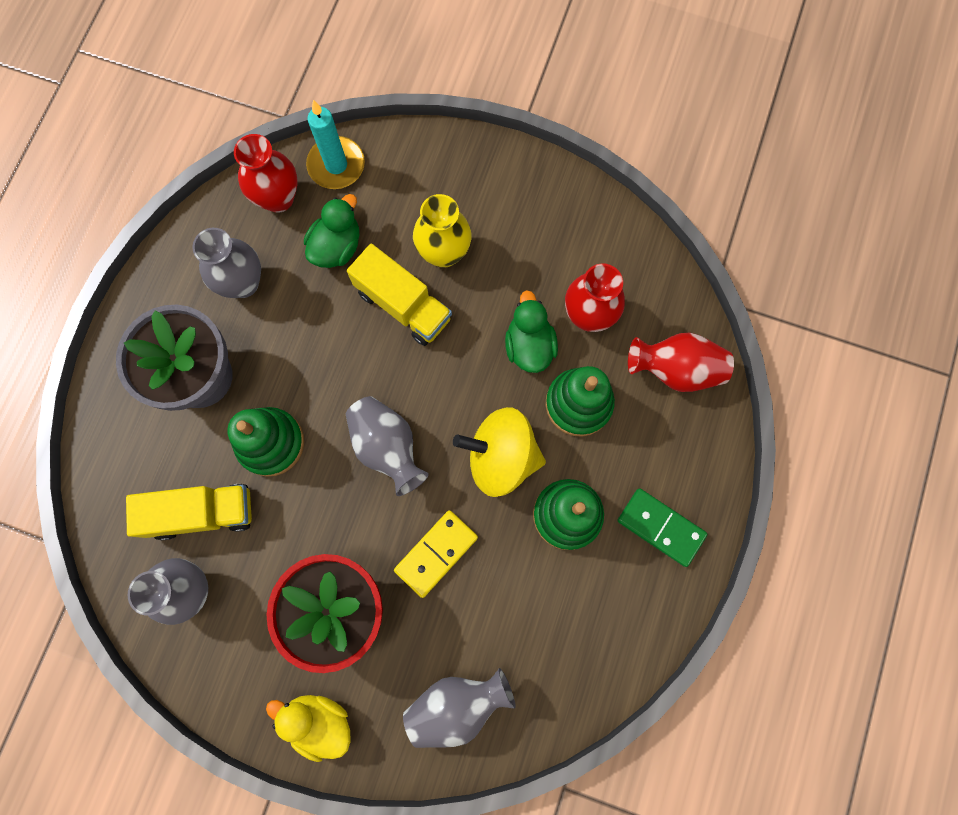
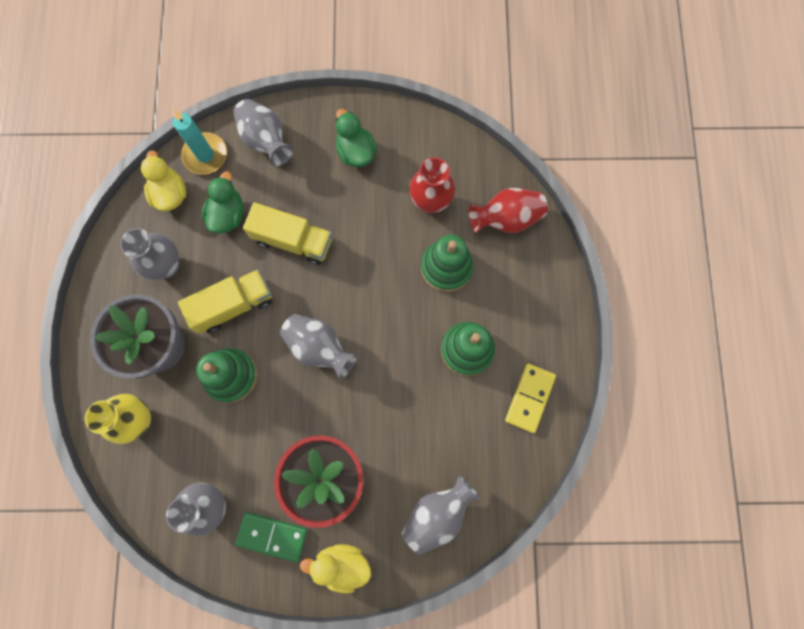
camera: 20 degrees left, 0 degrees up
yellow truck [126,484,252,540] -> yellow truck moved to [178,269,272,334]
red vase [234,134,297,213] -> yellow duck [141,151,186,211]
yellow domino [394,510,478,598] -> yellow domino moved to [505,364,556,433]
yellow vase [413,194,472,268] -> yellow vase moved to [85,394,151,444]
yellow spinning top [453,407,546,497] -> none
green duck [505,290,558,373] -> green duck moved to [336,109,377,167]
green domino [617,488,707,567] -> green domino moved to [235,512,308,562]
none -> grey vase [233,99,293,166]

